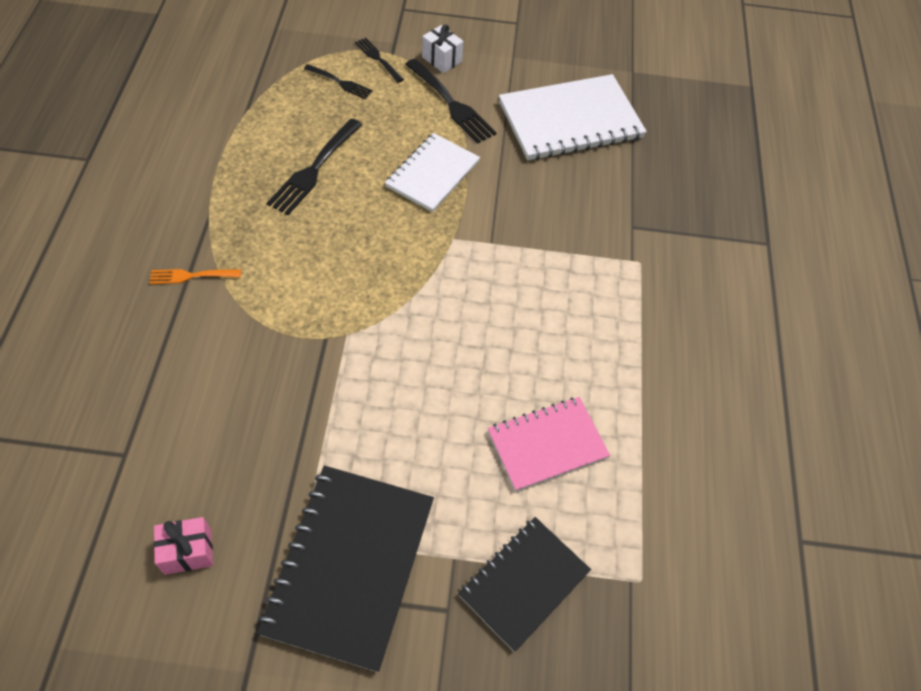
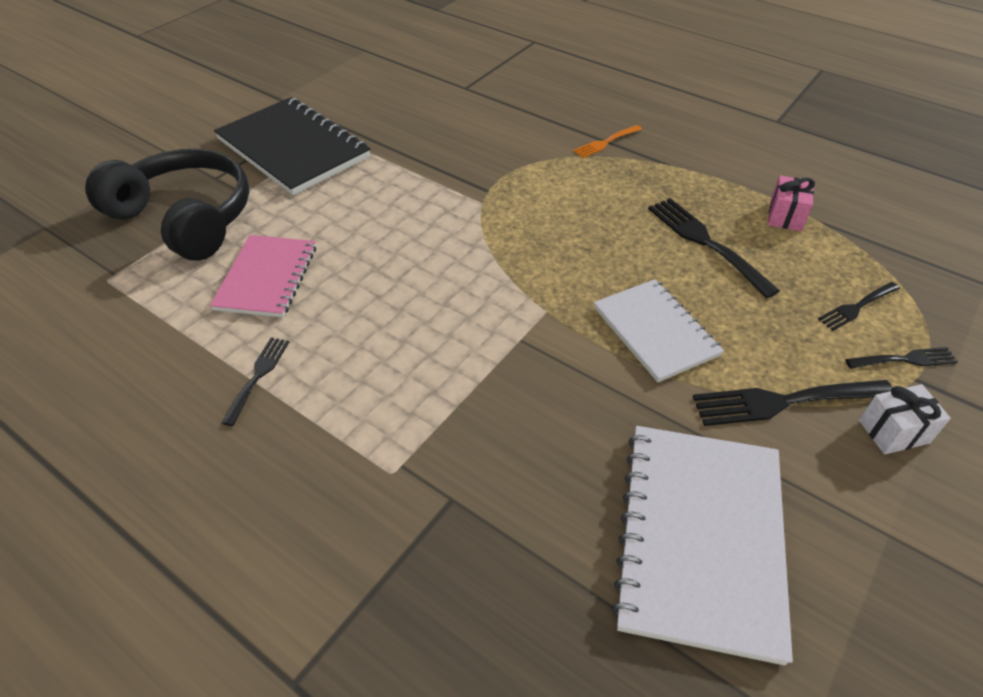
camera: 125 degrees right, 10 degrees down
orange fork [150,269,241,284] -> orange fork turned 150 degrees counterclockwise [573,125,642,158]
pink gift [154,517,213,575] -> pink gift moved to [768,175,815,231]
black notebook [458,517,591,652] -> black headphones [85,149,249,261]
none -> black fork [222,337,289,426]

